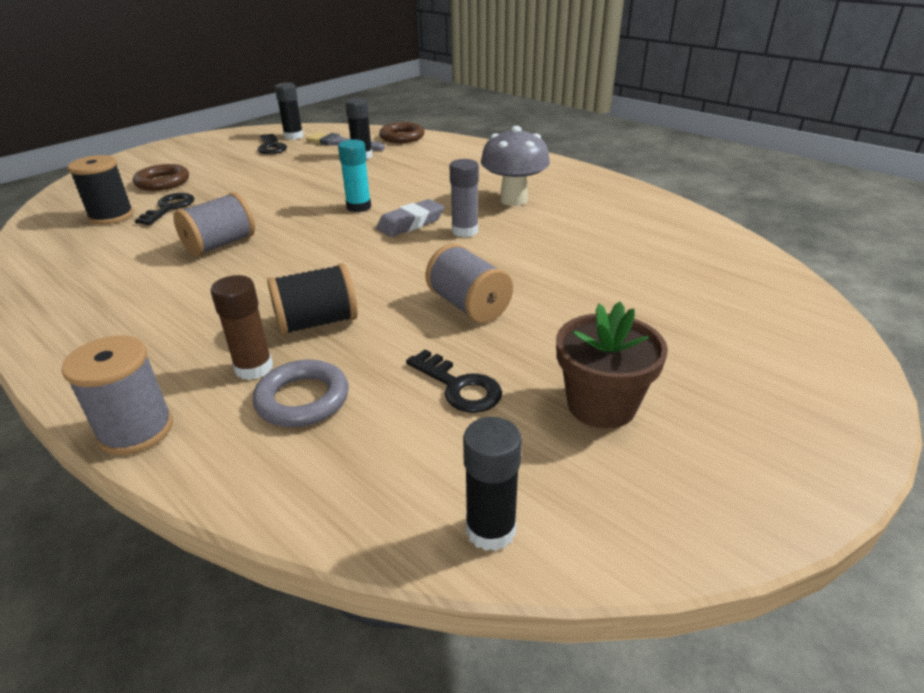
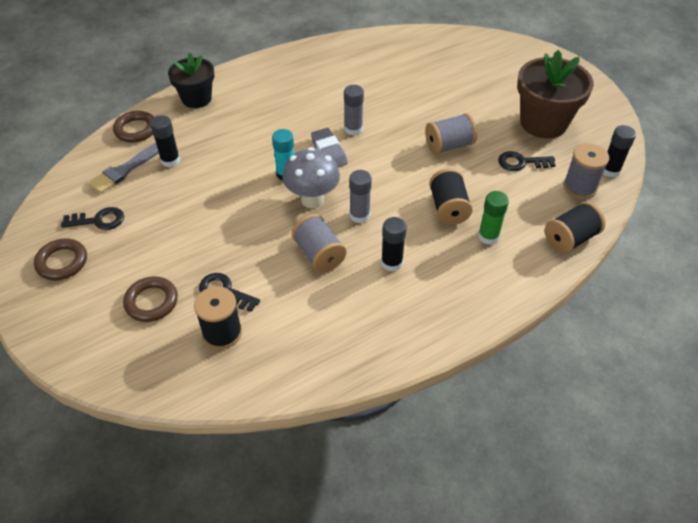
camera: 75 degrees left, 15 degrees up
grey spool [62,335,173,455] -> grey spool moved to [563,143,609,199]
brown glue stick [210,275,273,380] -> green glue stick [478,191,509,245]
grey ring [253,360,348,427] -> none
black glue stick [275,82,303,140] -> black glue stick moved to [381,217,407,272]
black key [406,350,502,413] -> black key turned 150 degrees counterclockwise [498,151,556,171]
grey mushroom [481,126,550,206] -> grey mushroom moved to [283,147,340,208]
brown flower pot [556,302,668,429] -> brown flower pot [517,50,594,138], size x1.53
none -> brown ring [34,238,87,280]
none -> black flower pot [168,53,214,108]
none -> grey glue stick [349,170,372,223]
none -> black spool [545,201,605,254]

